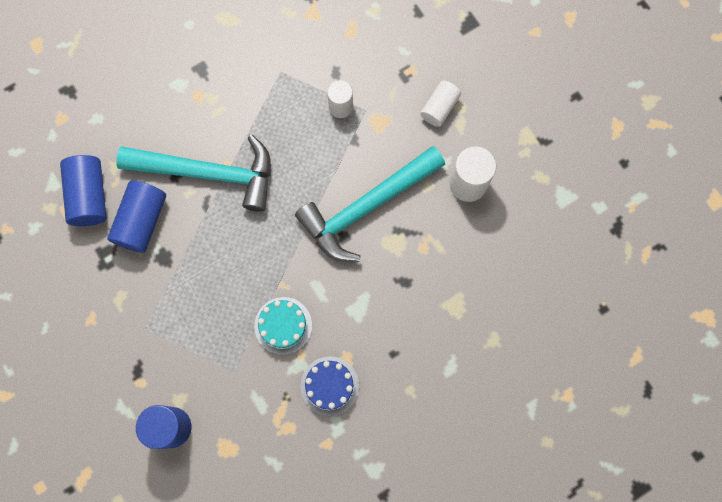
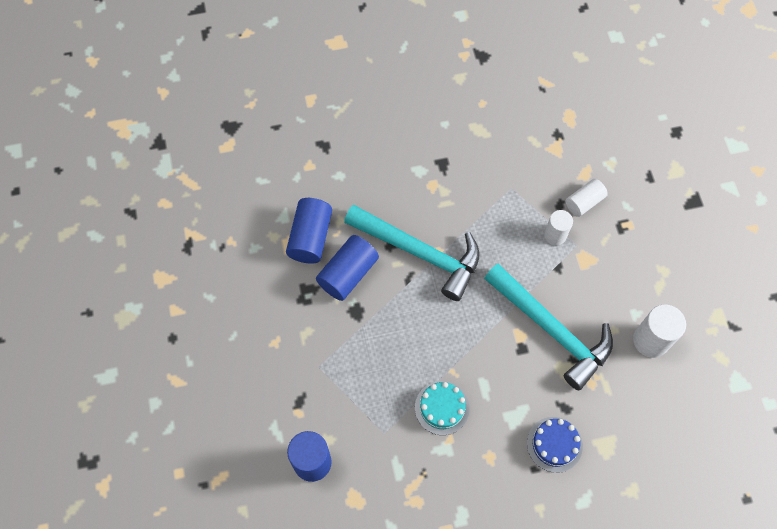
camera: 20 degrees right, 10 degrees down
turquoise hammer [295,146,445,262] -> turquoise hammer turned 120 degrees counterclockwise [484,264,613,390]
blue cake [300,356,359,416] -> blue cake moved to [527,417,583,473]
white cylinder [420,81,461,127] -> white cylinder moved to [566,179,608,217]

